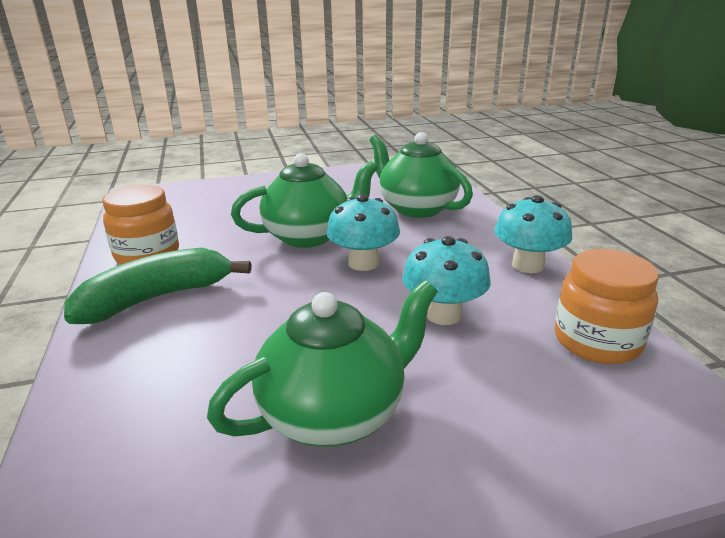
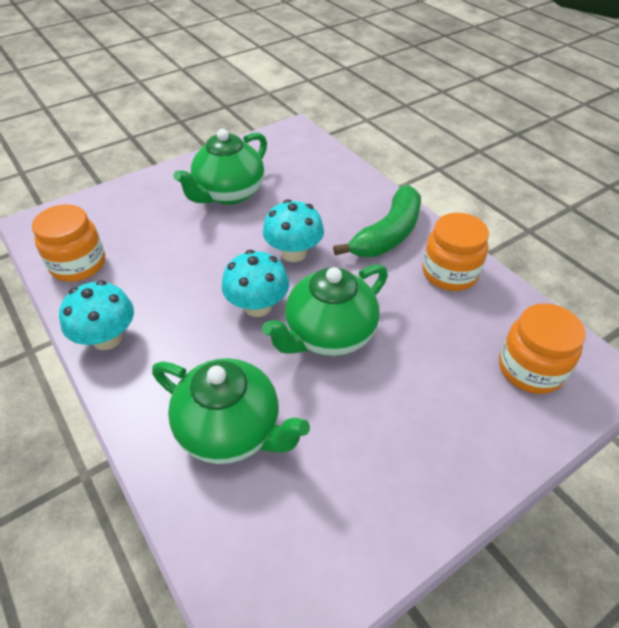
camera: 160 degrees right, 20 degrees up
turquoise mushroom [402,236,491,325] -> turquoise mushroom moved to [263,199,324,262]
none -> orange jar [499,303,586,394]

